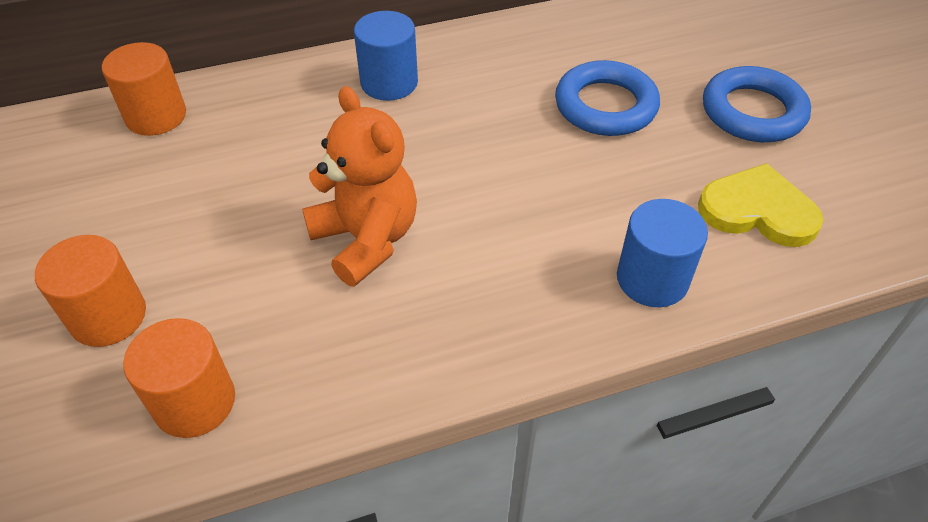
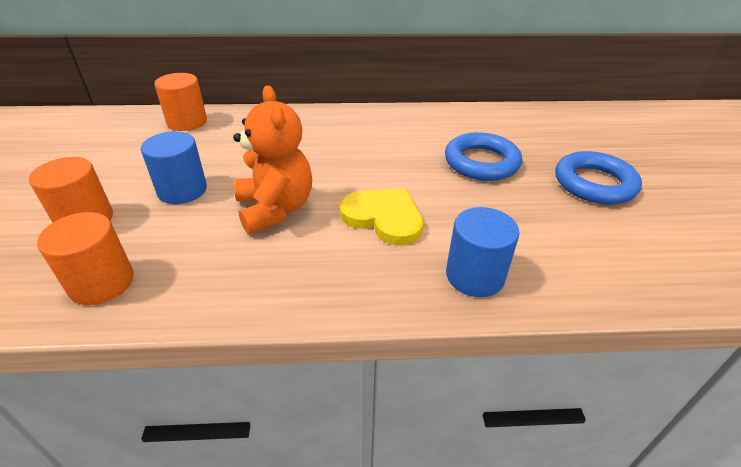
camera: 15 degrees right, 10 degrees down
blue cylinder [354,11,418,101] -> blue cylinder moved to [141,131,207,204]
yellow heart [698,163,823,247] -> yellow heart moved to [340,188,424,245]

